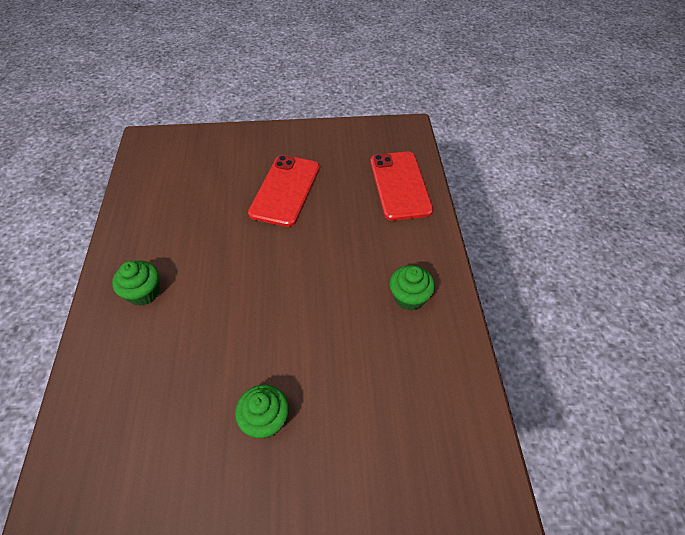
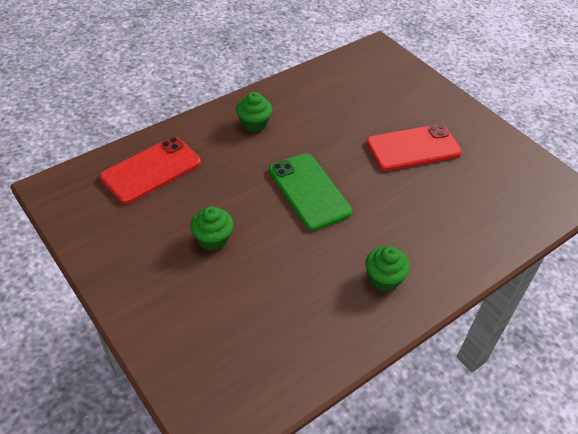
camera: 55 degrees right, 5 degrees down
red phone [370,152,433,221] -> red phone moved to [100,137,201,204]
none -> green phone [269,153,352,230]

